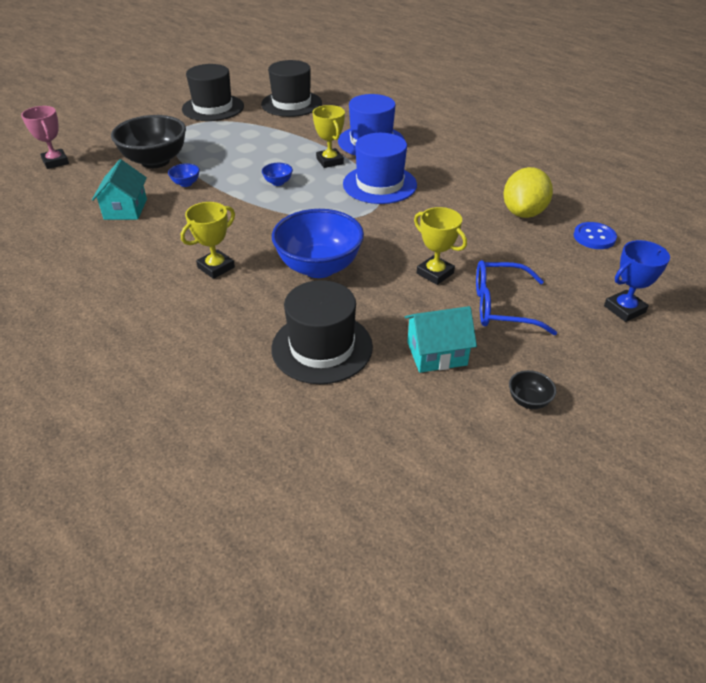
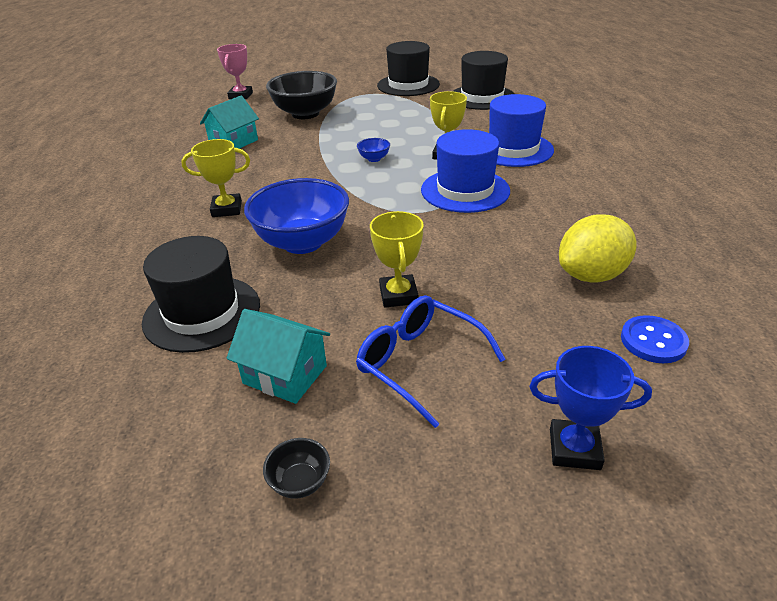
camera: 40 degrees right, 5 degrees down
blue bowl [168,163,200,187] -> none

